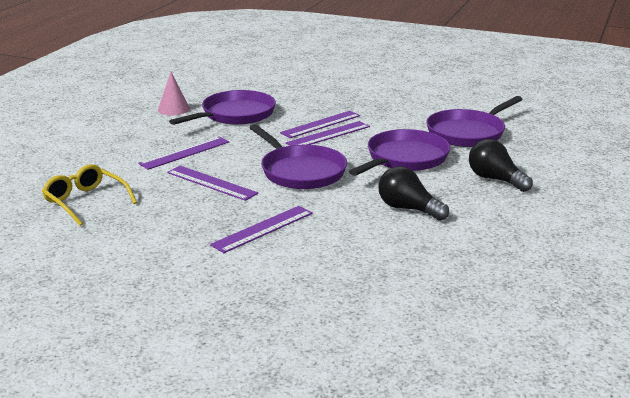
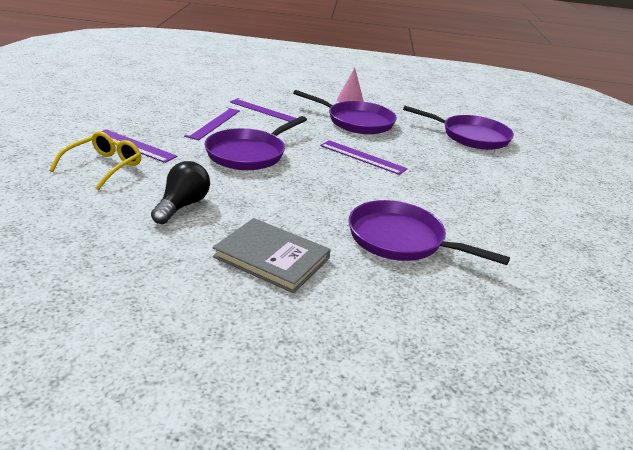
camera: 70 degrees right, 5 degrees up
yellow glasses [42,164,137,226] -> yellow glasses moved to [49,131,141,190]
purple ruler [286,121,370,146] -> none
purple pan [349,129,450,176] -> purple pan moved to [403,106,514,150]
black light bulb [469,139,533,192] -> grey book [213,218,331,293]

